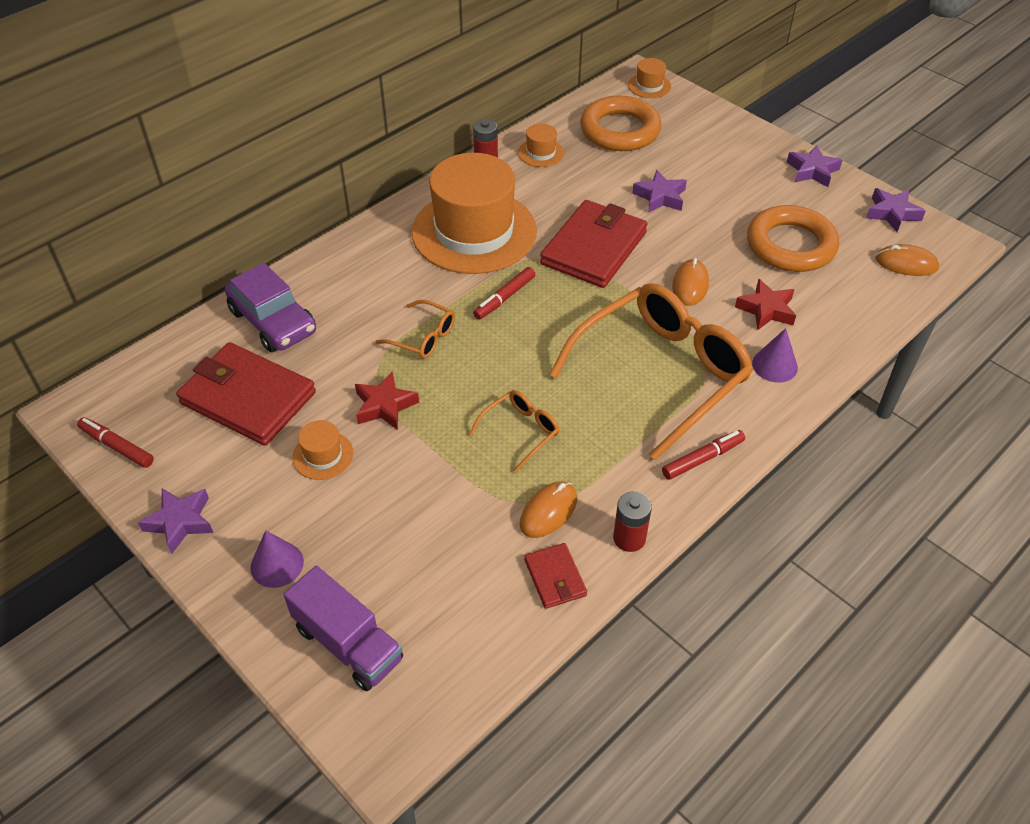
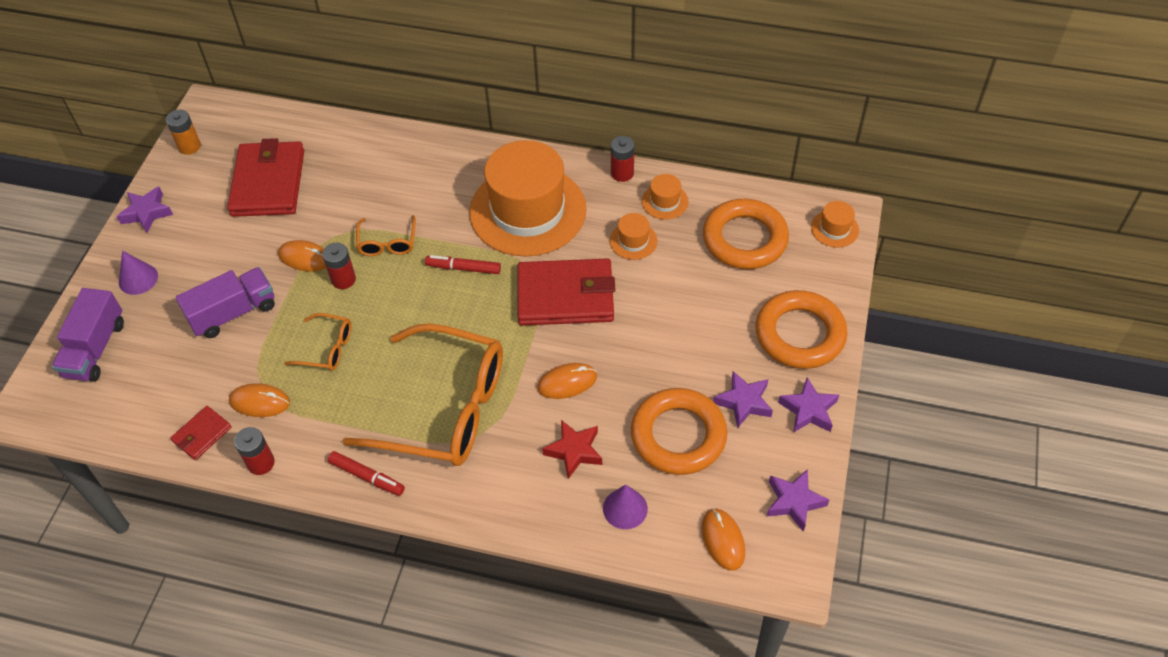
camera: 60 degrees right, 5 degrees up
red marker [77,417,154,468] -> orange battery [166,110,201,155]
purple car [225,263,316,352] -> none
orange hat [292,420,354,480] -> orange hat moved to [610,213,657,260]
red star [355,372,419,430] -> orange mouse [278,240,326,272]
purple star [632,170,687,213] -> purple star moved to [713,371,773,428]
purple cone [752,328,798,383] -> purple cone moved to [603,484,648,529]
none -> purple truck [176,267,275,338]
none -> red battery [322,243,356,289]
none -> orange ring [755,290,848,369]

